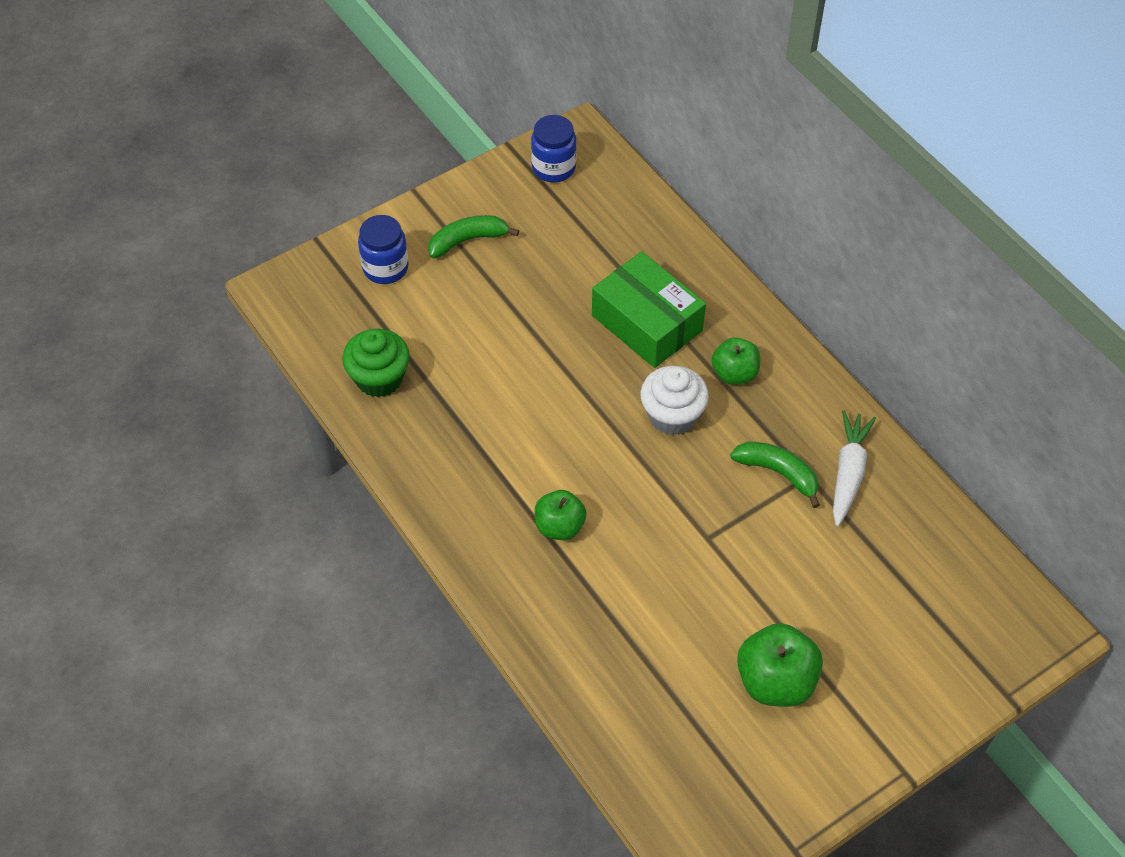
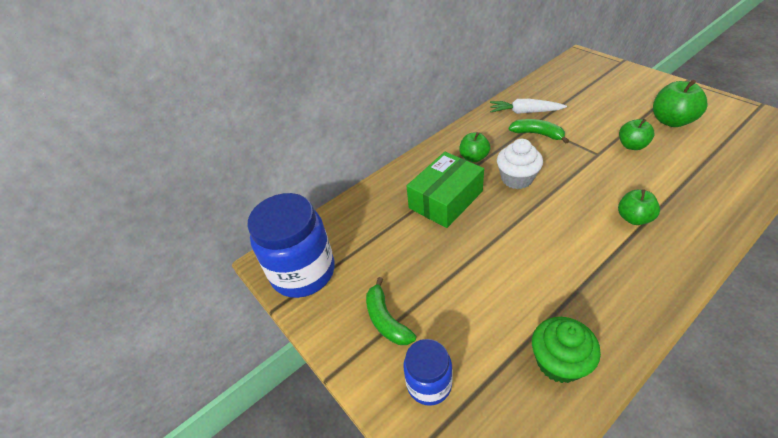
camera: 90 degrees left, 10 degrees down
blue jar [531,115,577,182] -> blue jar [247,193,335,298], size x1.83
green banana [730,442,820,508] -> green banana turned 90 degrees clockwise [509,119,569,143]
none -> green apple [619,119,655,150]

